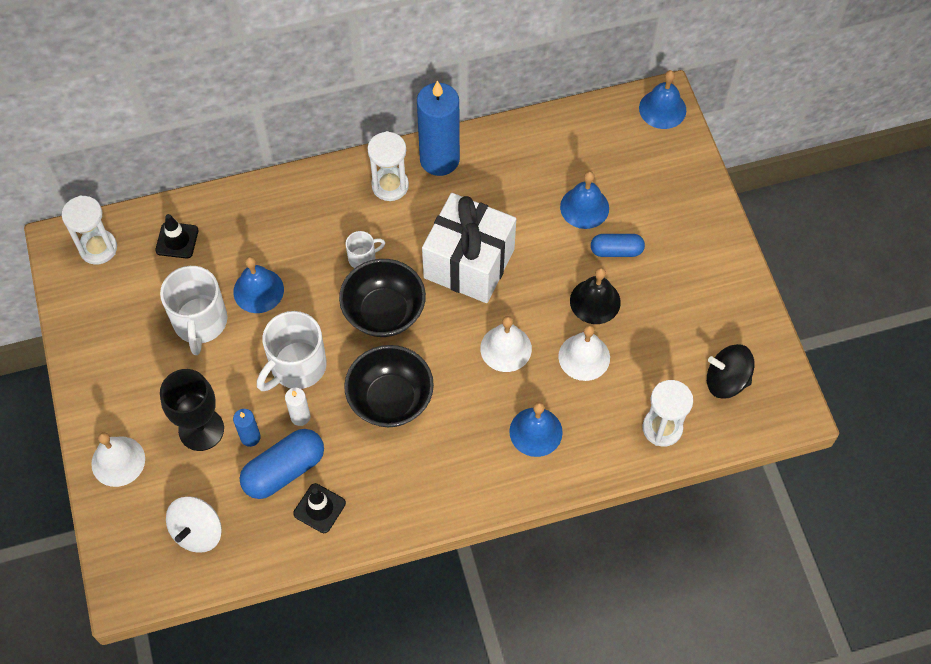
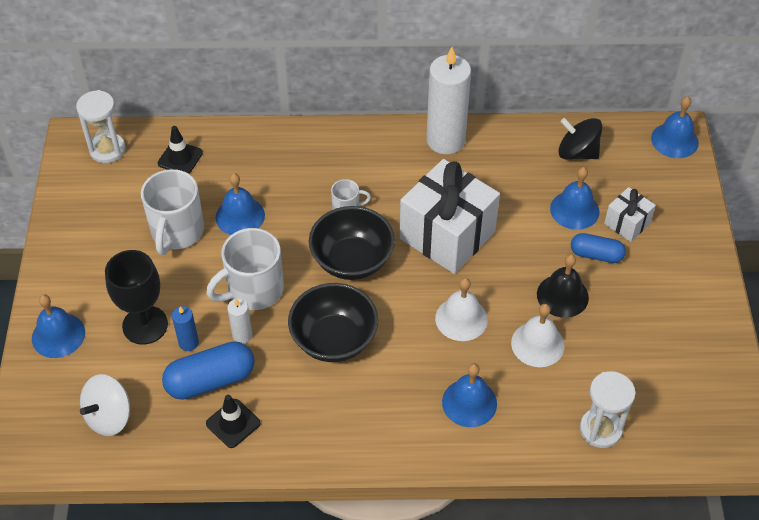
camera: 15 degrees right, 10 degrees down
white bell [91,432,145,487] -> blue bell [32,294,85,358]
white hourglass [367,131,409,201] -> none
blue candle [417,81,460,176] -> white candle [426,47,471,154]
black spinning top [707,344,755,399] -> black spinning top moved to [558,118,602,160]
none -> white gift [604,187,656,242]

